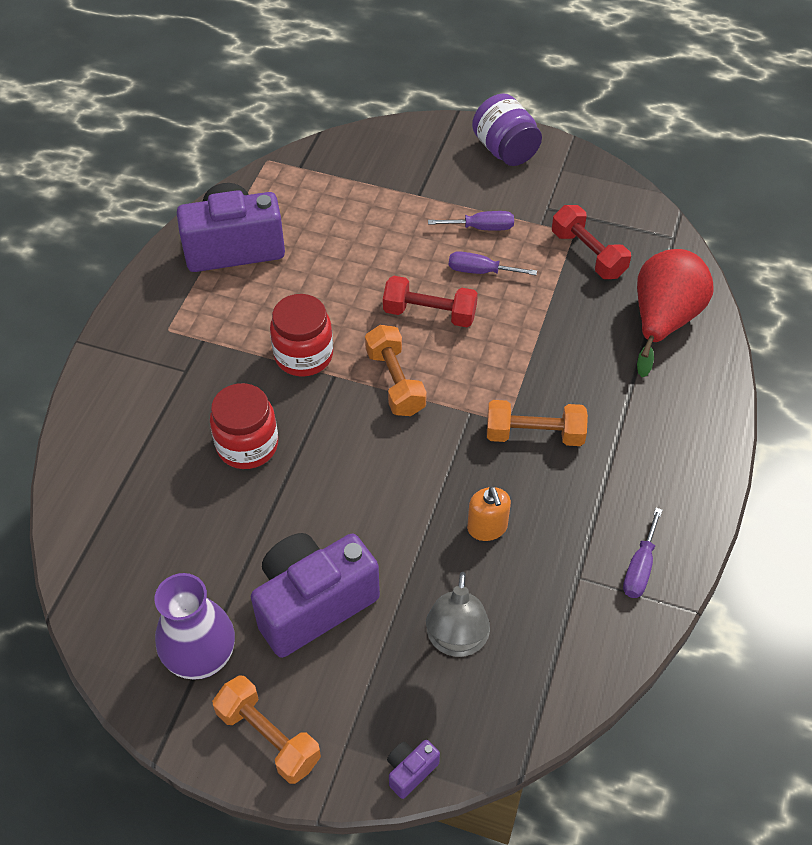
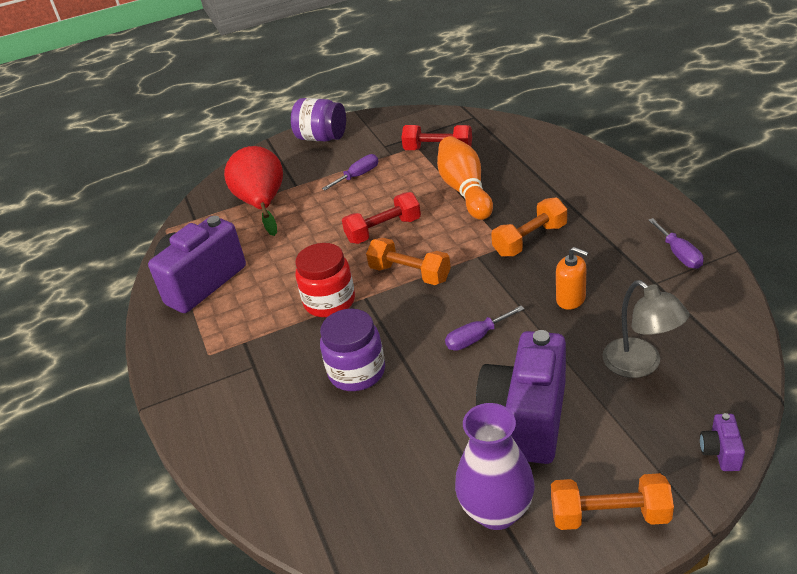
camera: 35 degrees left, 15 degrees down
red jar [210,383,278,469] -> purple jar [320,309,385,391]
purple screwdriver [449,251,537,275] -> purple screwdriver moved to [445,306,524,351]
red pear [637,249,714,377] -> red pear moved to [224,146,283,236]
none -> orange bowling pin [437,136,493,220]

